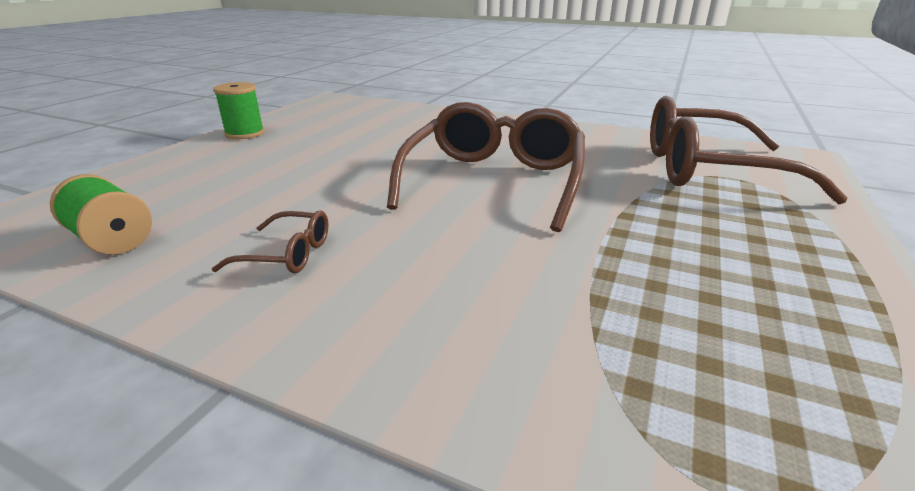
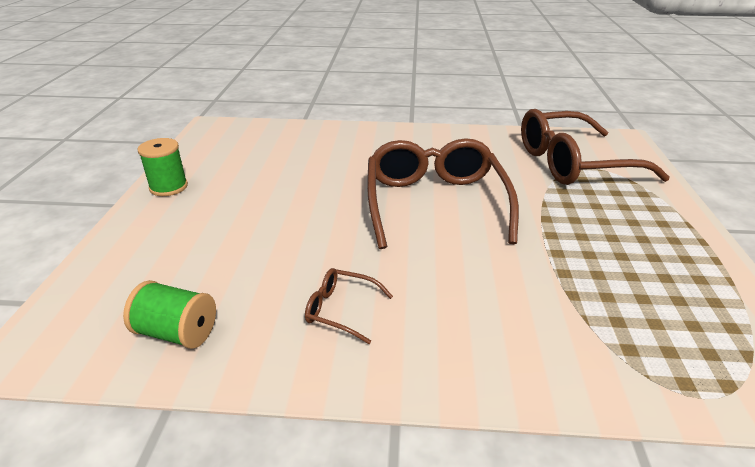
camera: 20 degrees left, 5 degrees up
brown glasses [212,211,329,273] -> brown glasses turned 150 degrees counterclockwise [305,268,393,344]

